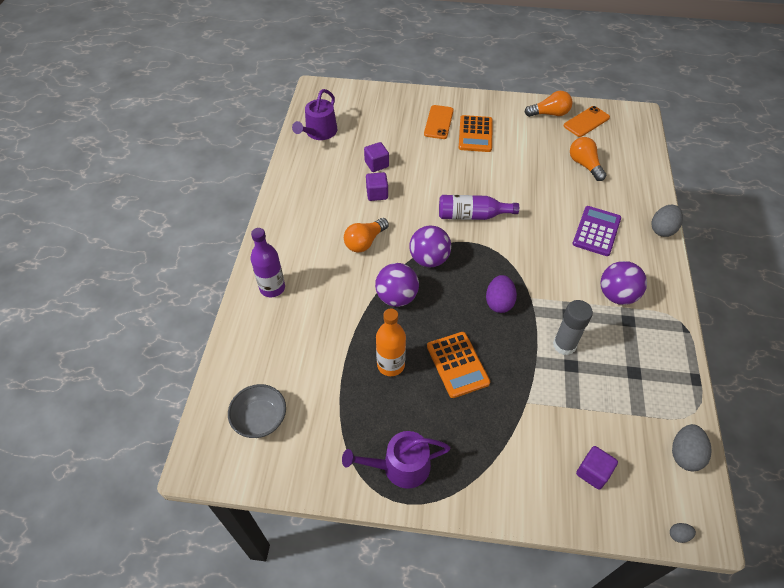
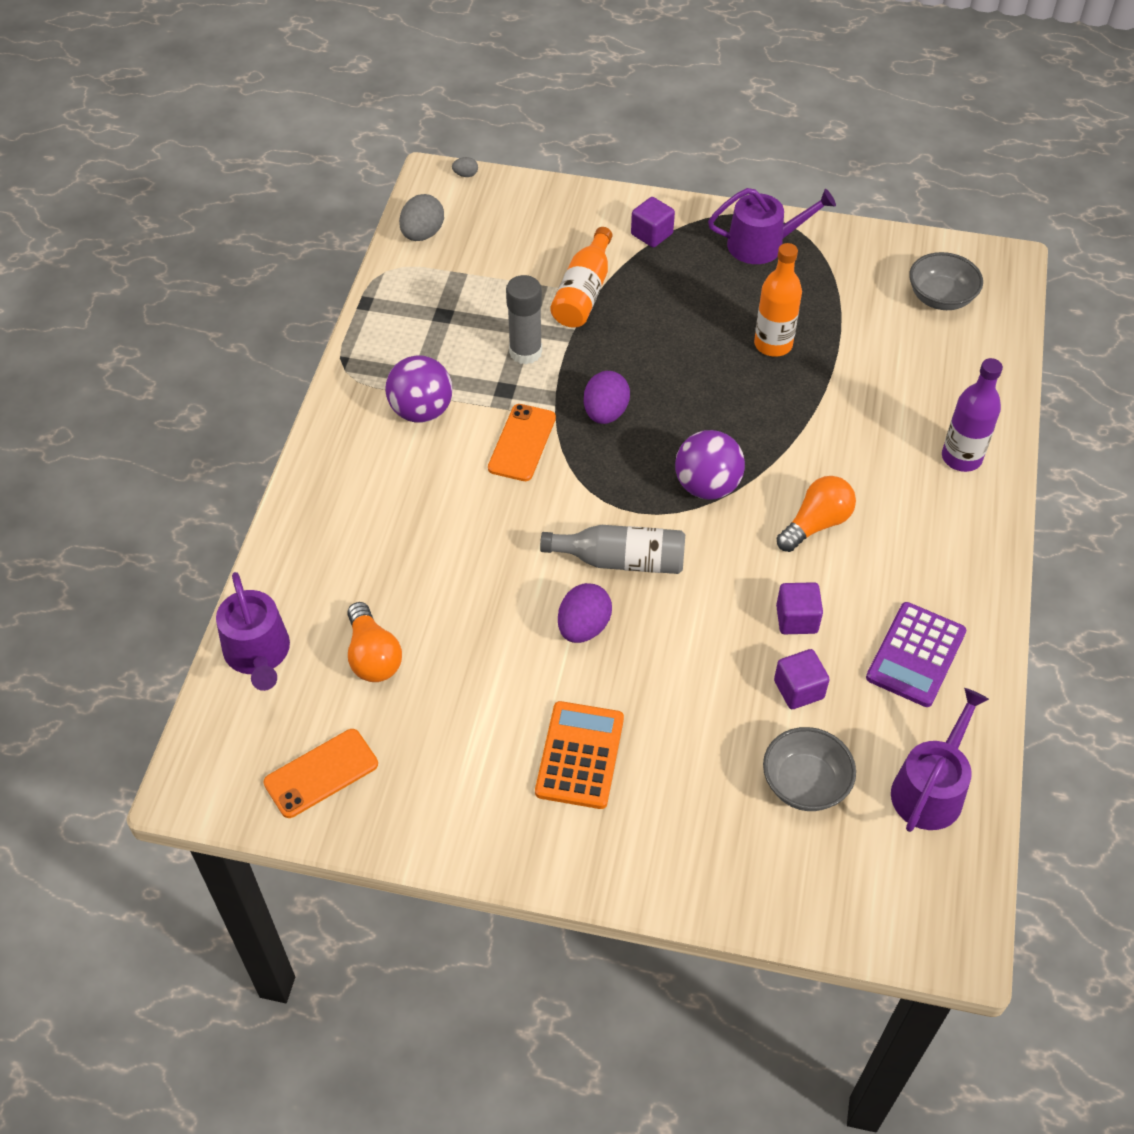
camera: 175 degrees left, 0 degrees up
purple ball [375,263,419,307] -> none
orange phone [424,105,454,139] -> orange phone moved to [488,404,556,481]
orange calculator [427,332,490,398] -> none
purple bottle [439,195,519,220] -> grey bottle [540,525,685,574]
orange light bulb [524,91,573,117] -> none
purple calculator [572,206,621,256] -> purple calculator moved to [866,602,966,707]
purple cube [576,446,618,490] -> purple cube moved to [631,197,675,247]
grey egg [651,205,683,237] -> none
none -> purple watering can [216,572,290,691]
none -> orange bottle [550,227,612,328]
none -> purple egg [558,583,612,643]
none -> grey bowl [763,727,856,811]

